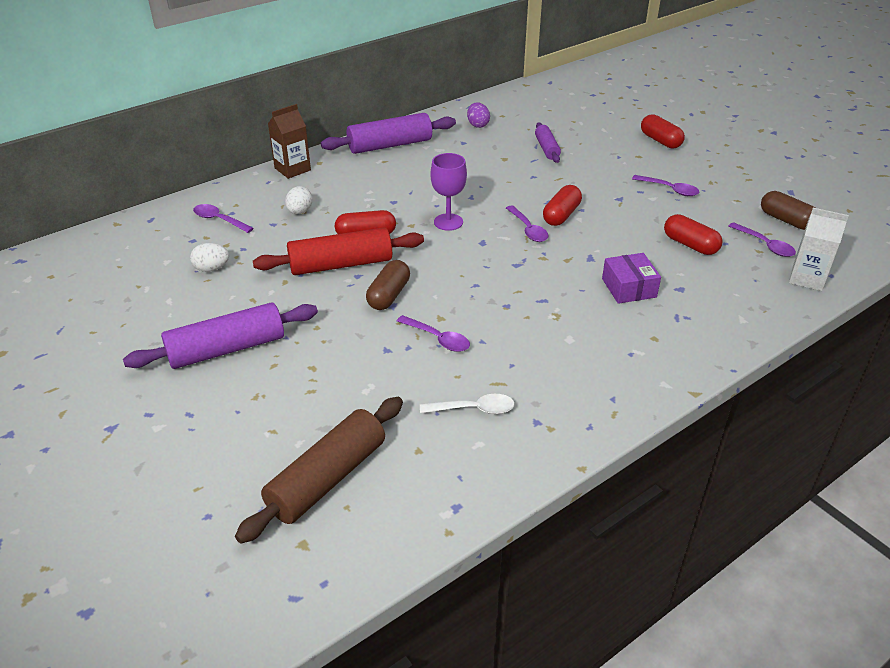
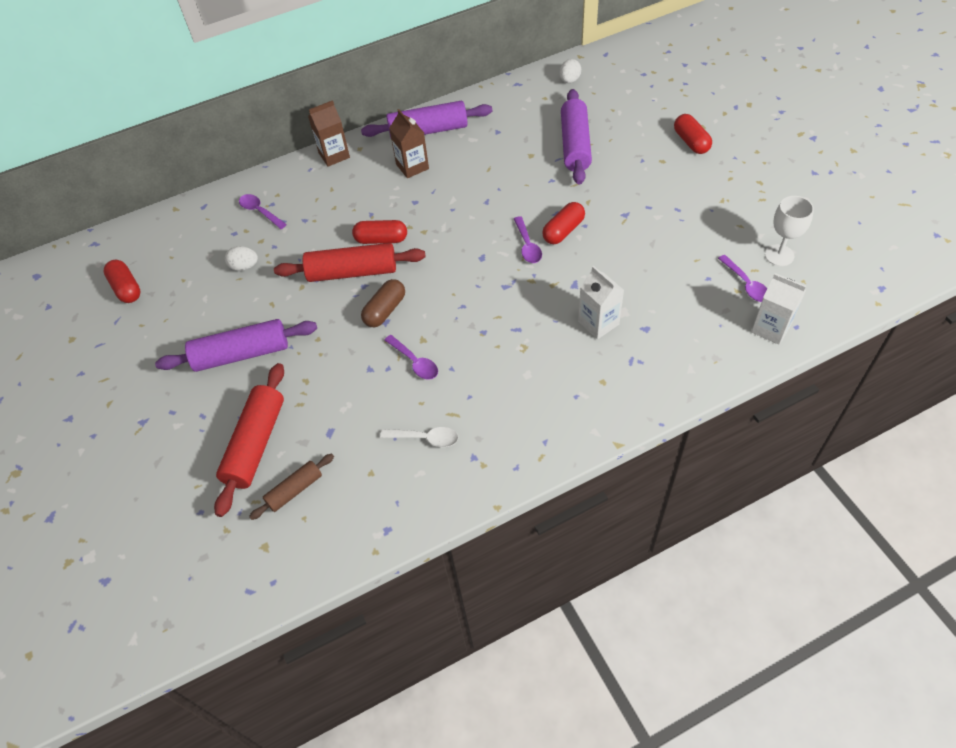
camera: 15 degrees right, 15 degrees up
brown rolling pin [235,397,403,544] -> brown rolling pin [249,454,334,520], size x0.56
white egg [285,186,313,214] -> white egg moved to [560,59,581,83]
purple goblet [430,153,467,231] -> none
purple egg [467,103,490,128] -> none
purple rolling pin [535,122,561,163] -> purple rolling pin [561,89,592,185], size x1.78
purple box [602,253,661,304] -> white carton [578,266,624,339]
purple spoon [632,175,699,196] -> none
red capsule [664,214,723,255] -> red capsule moved to [104,260,140,303]
brown capsule [761,191,815,230] -> white goblet [765,196,814,266]
none -> red rolling pin [214,363,284,517]
none -> brown carton [389,109,429,178]

